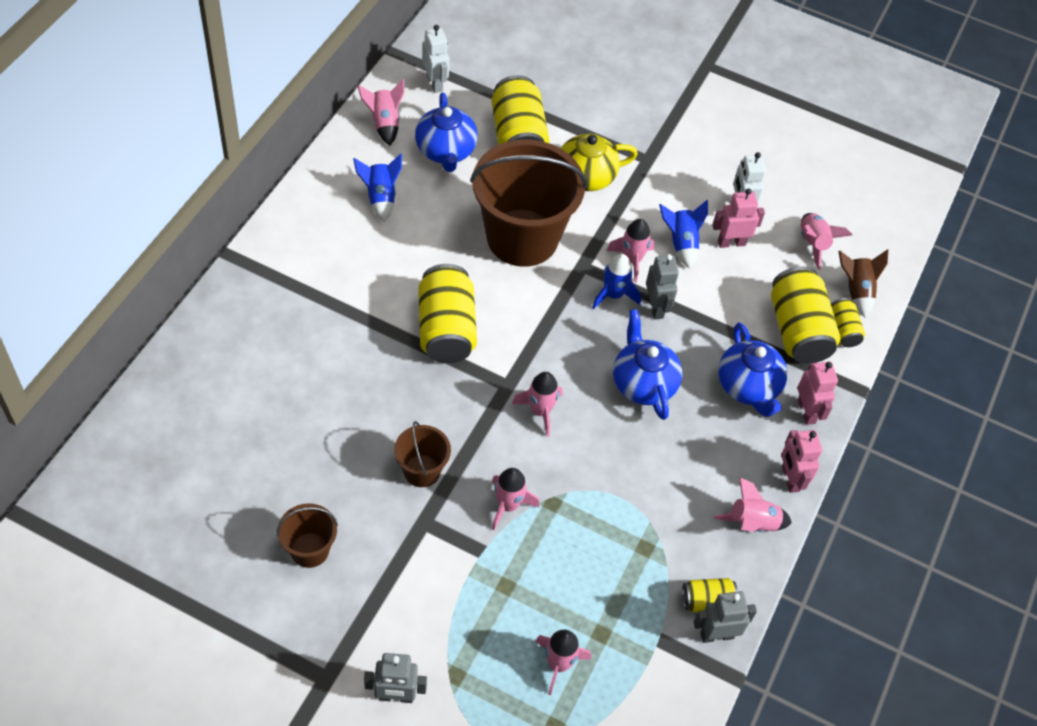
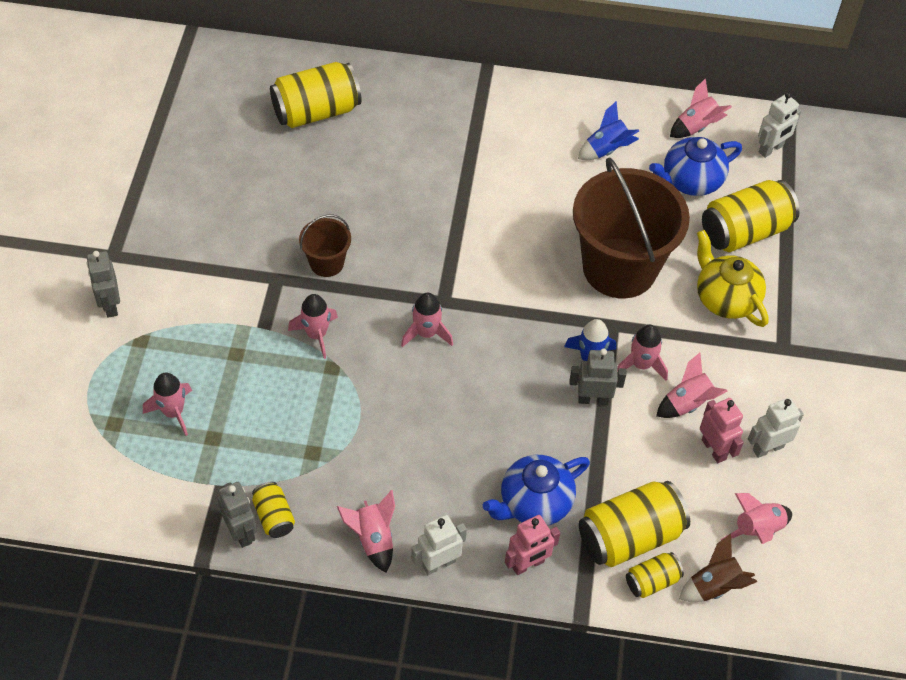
camera: 75 degrees right, 0 degrees up
brown bucket [277,503,338,568] -> none
yellow can [418,264,477,363] -> yellow can moved to [270,62,361,128]
blue teapot [613,309,682,420] -> none
grey robot [646,254,679,319] -> grey robot turned 150 degrees counterclockwise [570,348,626,405]
blue rocket [659,200,708,269] -> pink rocket [656,353,727,418]
pink robot [781,430,822,493] -> white robot [411,515,467,575]

